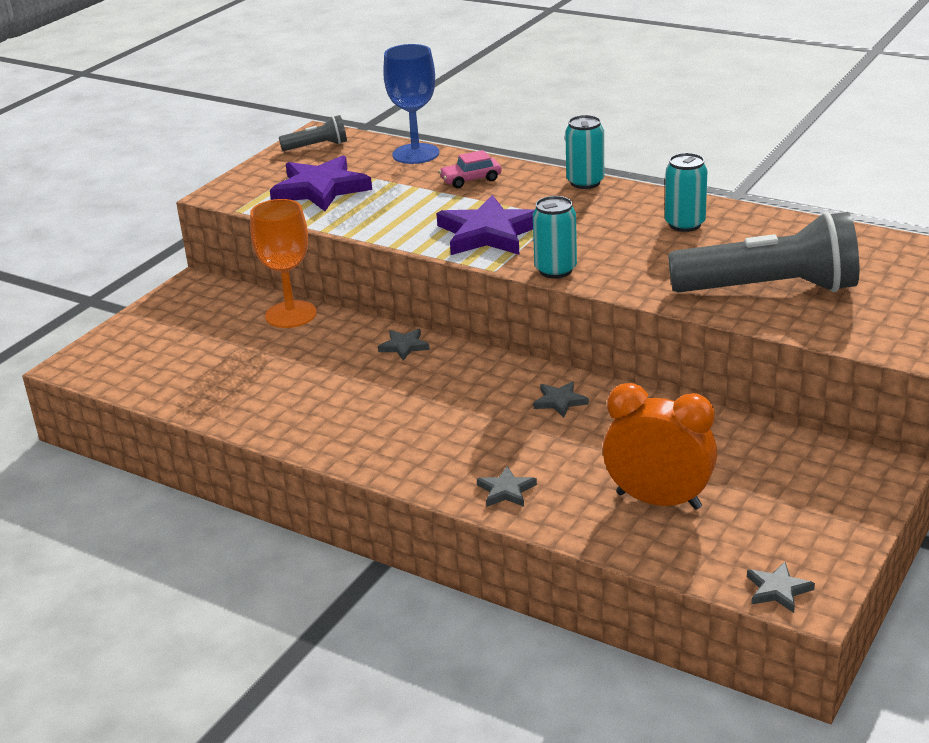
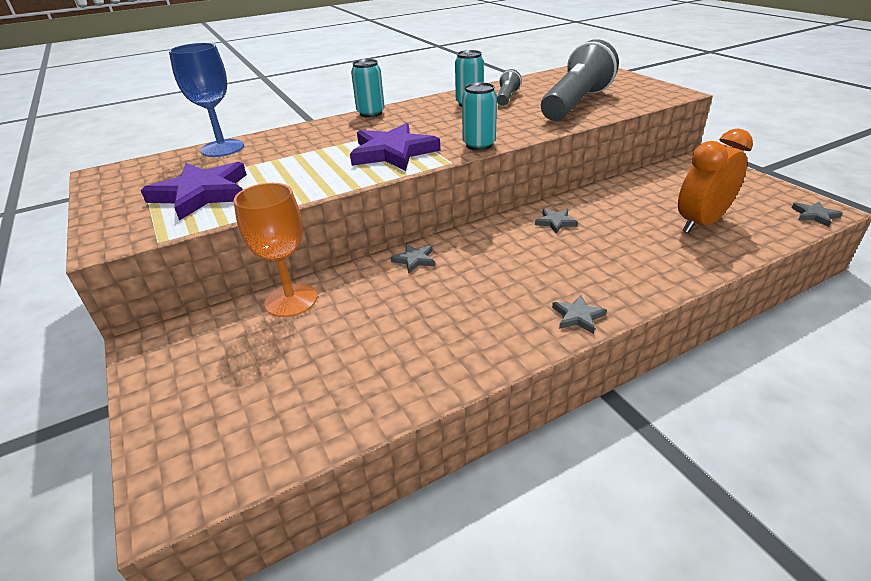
camera: 60 degrees left, 5 degrees up
grey flashlight [279,115,347,151] -> grey flashlight moved to [497,69,522,106]
pink car [439,150,502,188] -> none
grey star [477,466,537,507] -> grey star moved to [552,295,607,334]

